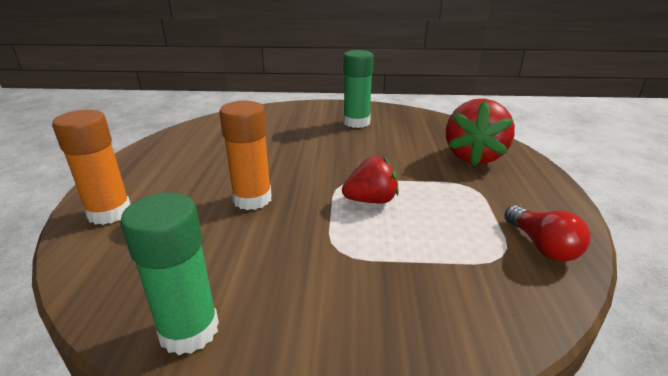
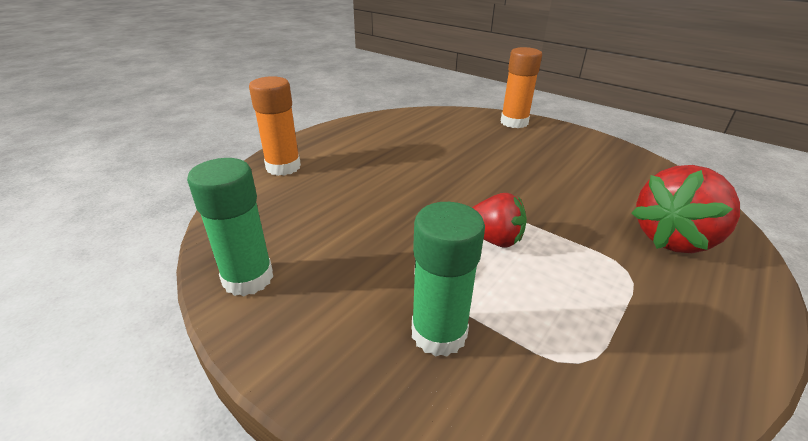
camera: 35 degrees right, 5 degrees up
orange glue stick [219,101,272,210] -> orange glue stick moved to [501,47,542,128]
green glue stick [343,50,374,128] -> green glue stick moved to [412,202,485,357]
red light bulb [504,206,590,262] -> none

